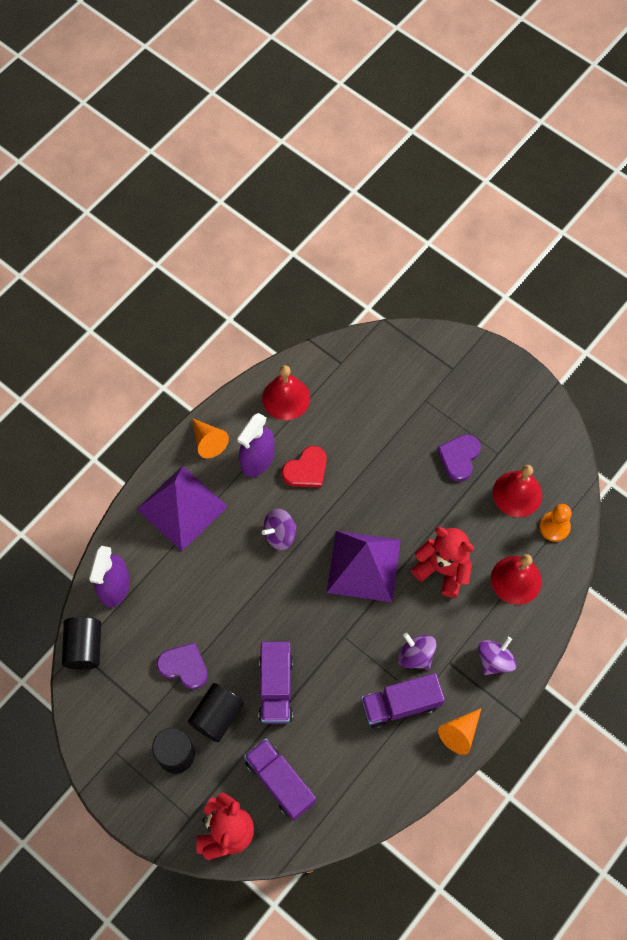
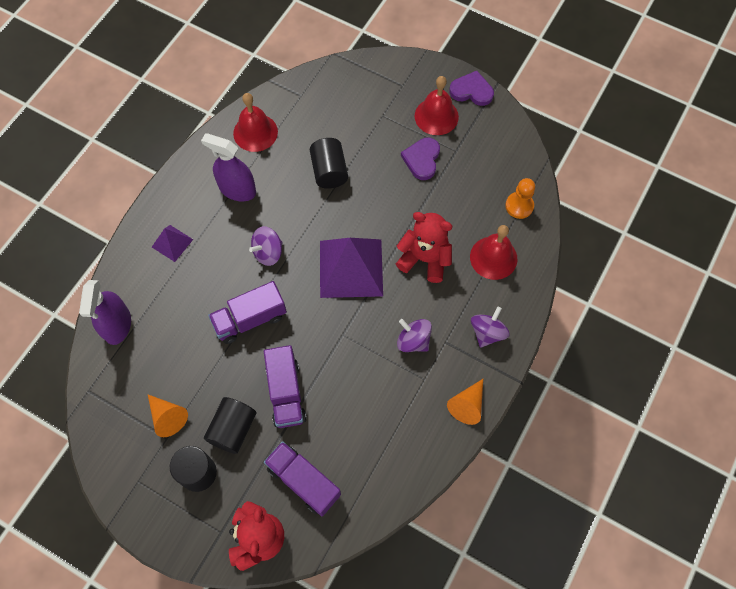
camera: 10 degrees left, 0 degrees up
black cylinder [62,617,101,670] -> black cylinder moved to [310,138,348,189]
purple pyramid [137,466,228,551] -> purple pyramid [152,225,193,262], size x0.49
purple heart [156,642,208,689] -> purple heart moved to [449,71,494,106]
orange cone [192,418,229,458] -> orange cone moved to [148,395,188,437]
purple spray bottle [237,413,275,477] -> purple spray bottle turned 90 degrees clockwise [201,133,256,201]
red heart [282,446,327,488] -> none
purple truck [361,673,445,729] -> purple truck moved to [208,281,287,344]
red bell [493,465,542,517] -> red bell moved to [415,76,459,135]

